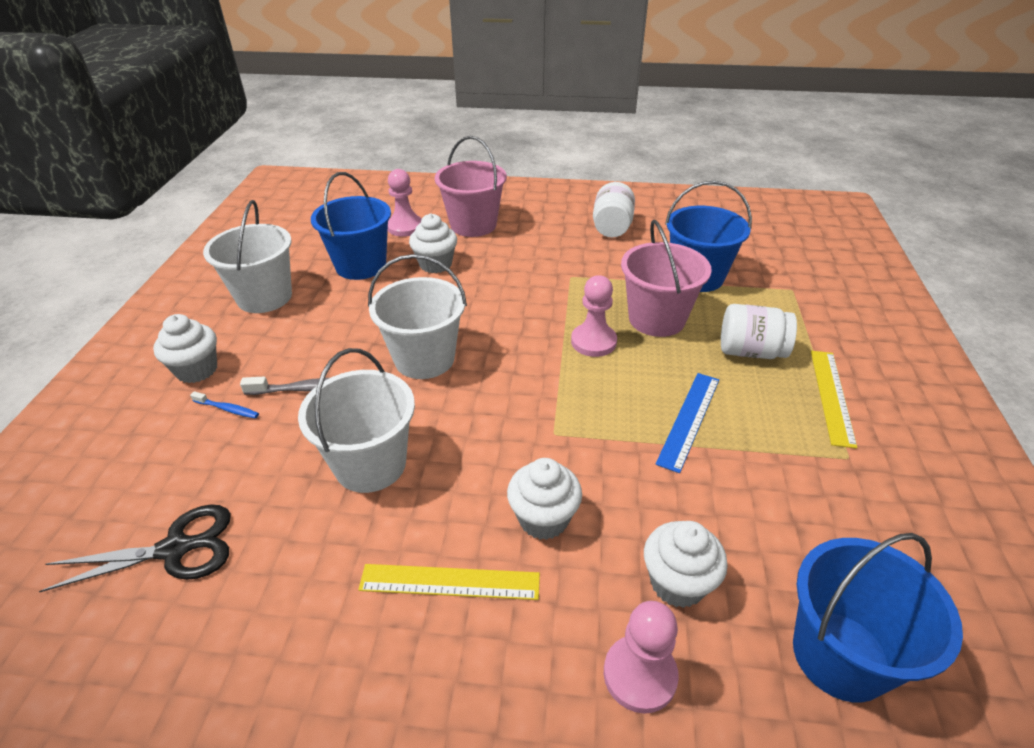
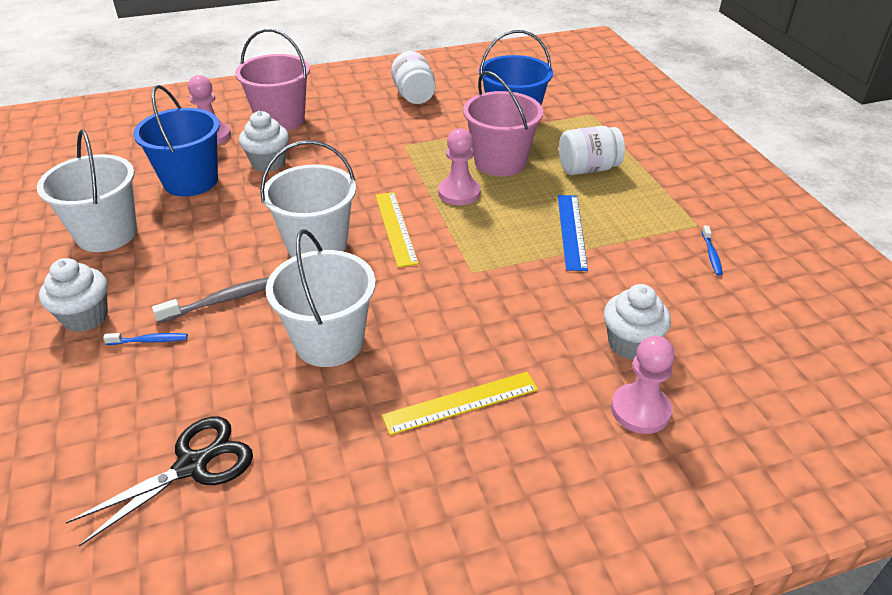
camera: 25 degrees left, 0 degrees up
white cupcake [507,458,582,540] -> none
blue bucket [793,533,963,702] -> none
yellow ruler [811,351,858,449] -> yellow ruler moved to [375,192,419,268]
none -> blue toothbrush [702,226,723,276]

